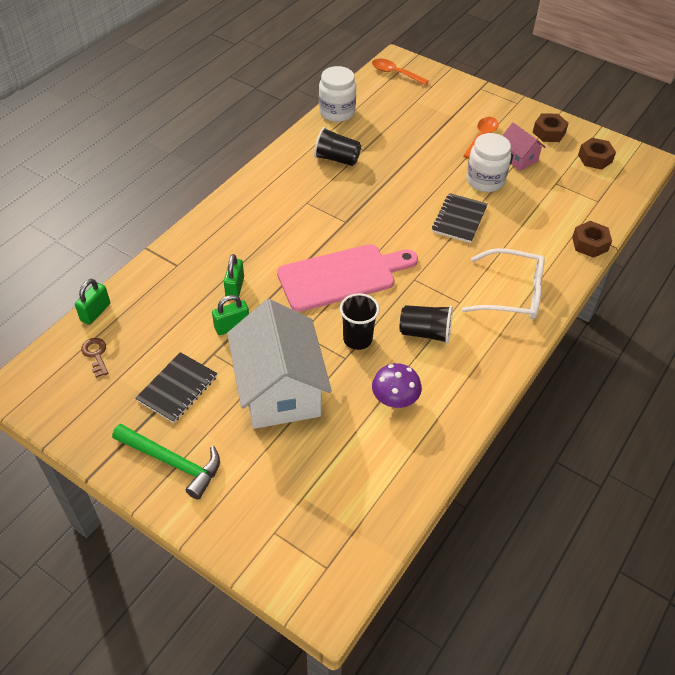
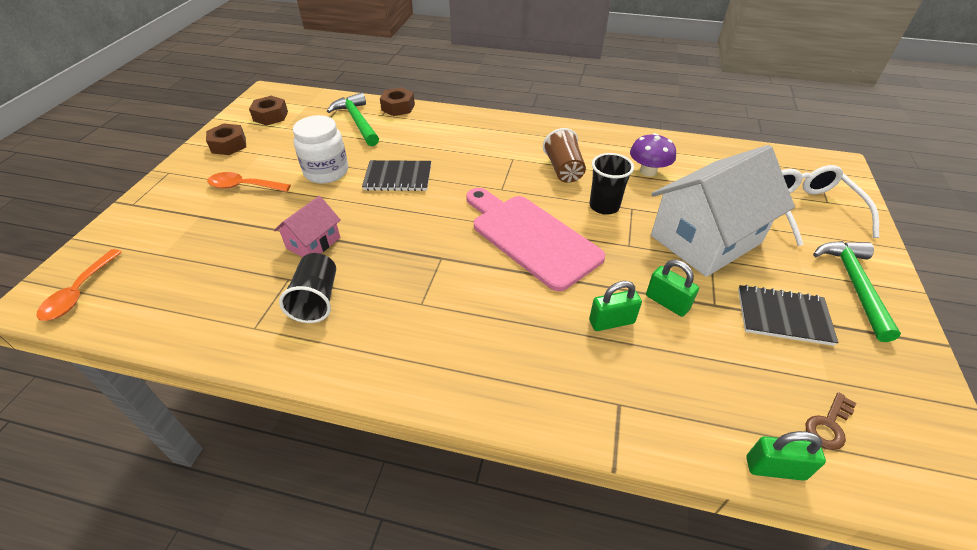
camera: 110 degrees left, 5 degrees down
white jar [319,66,356,122] -> none
black cup [400,305,453,344] -> brown cup [543,128,586,183]
white glasses [462,248,545,320] -> white glasses moved to [781,165,879,246]
pink house [502,123,545,171] -> pink house moved to [274,196,341,257]
none -> green hammer [327,92,379,146]

